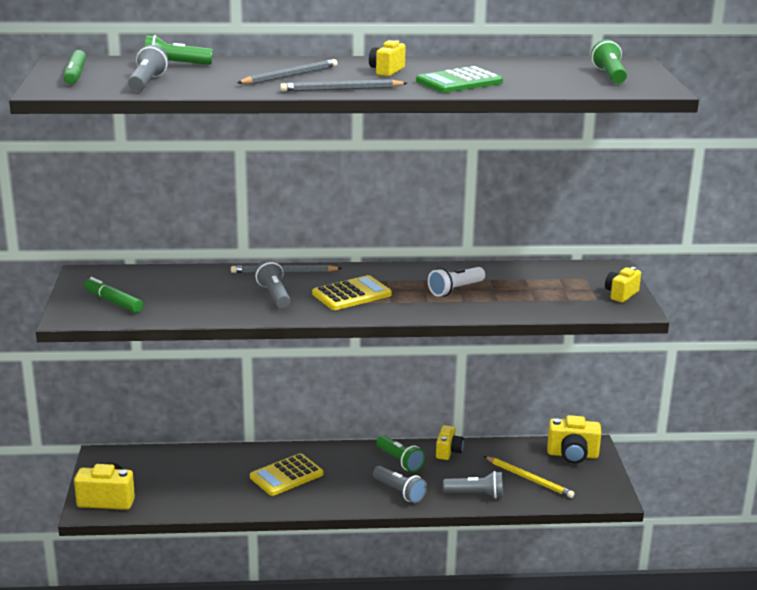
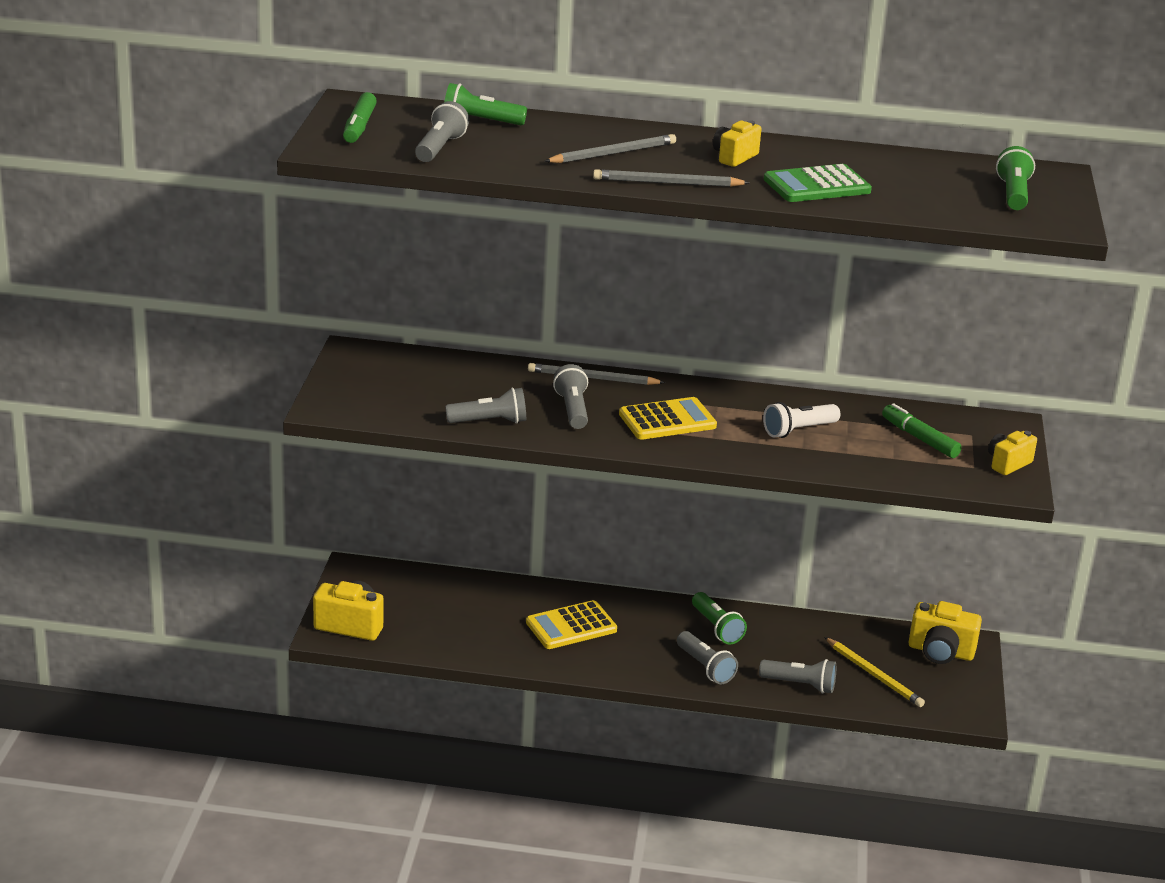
camera: 10 degrees right, 5 degrees up
green marker [84,277,143,313] -> green marker moved to [882,403,962,458]
yellow camera [436,425,464,460] -> none
none -> grey flashlight [445,387,526,424]

